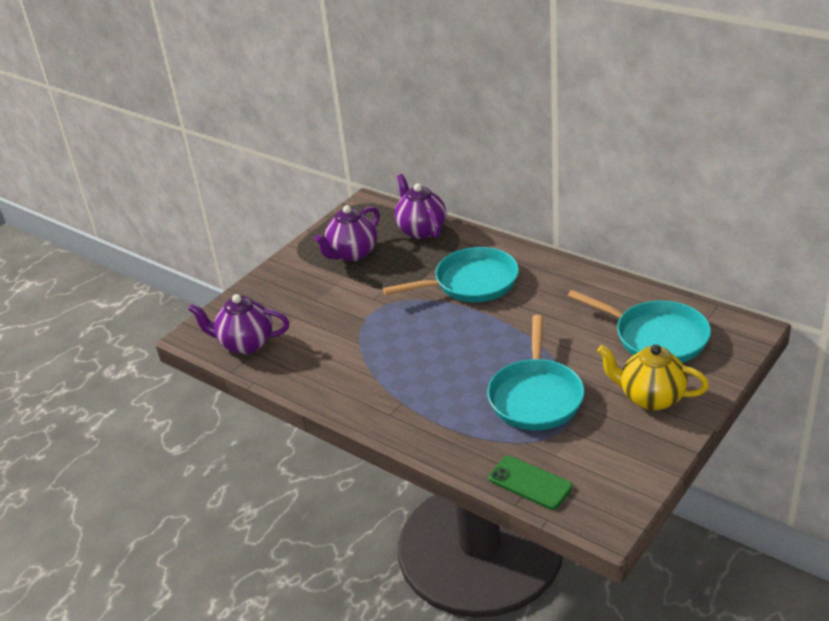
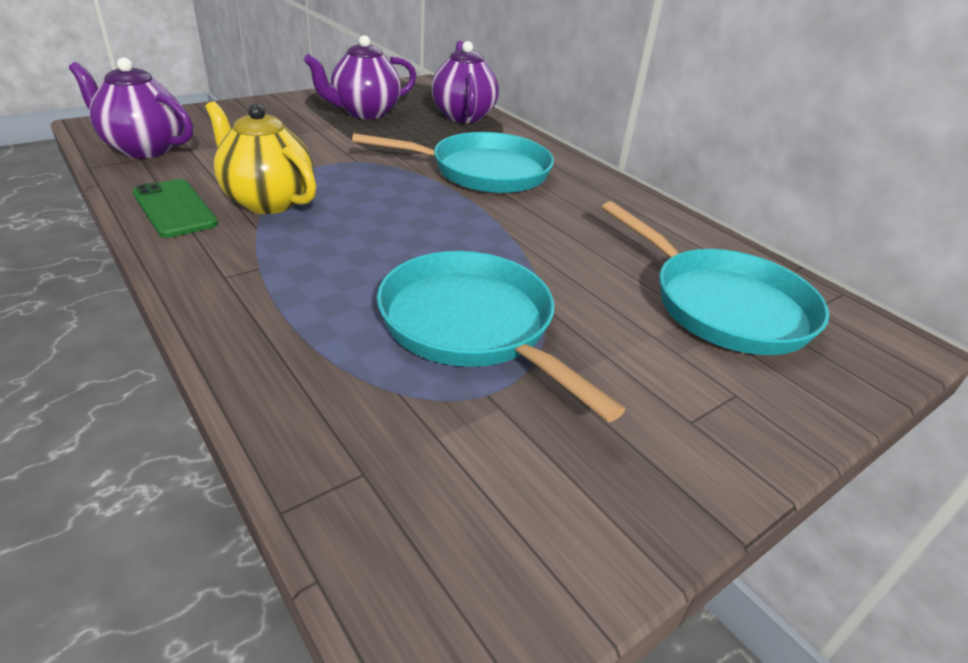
camera: 10 degrees right, 0 degrees up
turquoise pan [487,315,584,430] -> turquoise pan turned 120 degrees clockwise [377,251,625,422]
green phone [489,456,573,510] -> green phone moved to [133,179,218,238]
yellow teapot [597,344,709,411] -> yellow teapot moved to [205,101,317,214]

